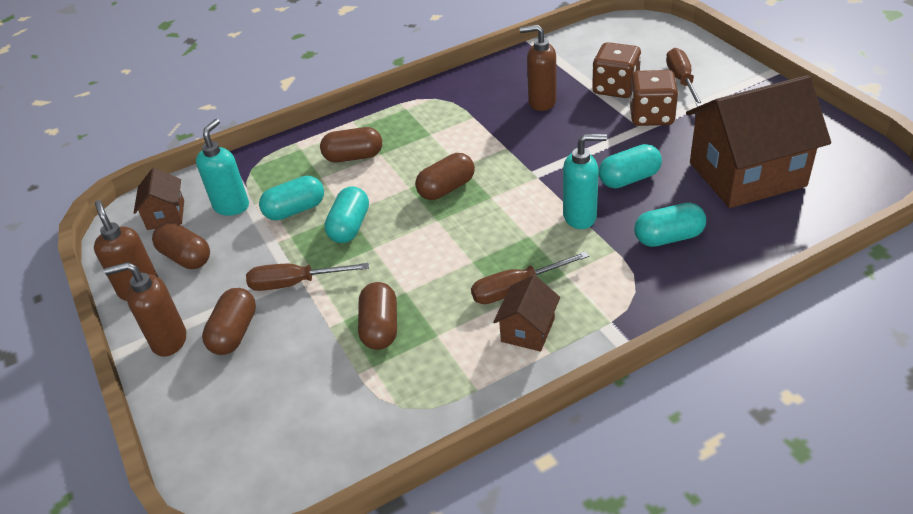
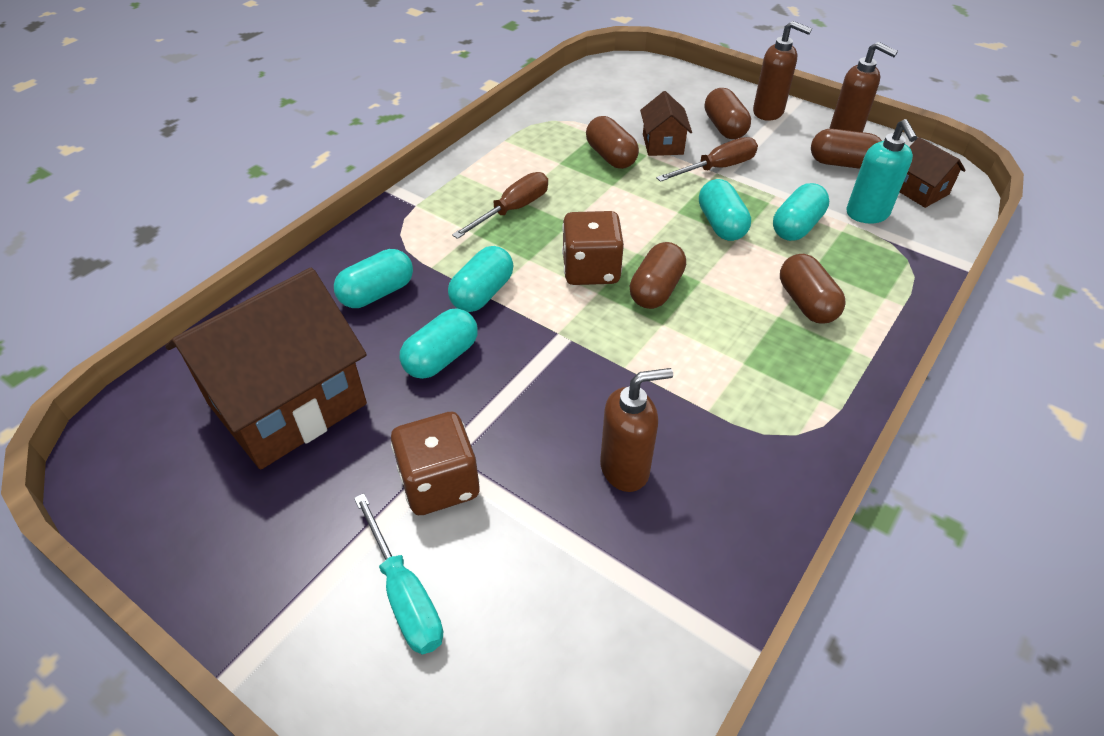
camera: 150 degrees right, 5 degrees up
brown soap dispenser [104,262,186,357] -> brown soap dispenser turned 60 degrees clockwise [753,21,812,121]
brown capsule [320,127,382,162] -> brown capsule turned 75 degrees counterclockwise [780,254,846,324]
brown house [493,275,560,352] -> brown house moved to [640,91,692,156]
turquoise soap dispenser [563,134,607,229] -> turquoise capsule [448,246,513,312]
brown dice [592,42,641,98] -> brown dice moved to [562,211,624,285]
brown screwdriver [666,48,703,107] -> turquoise screwdriver [354,493,443,654]

